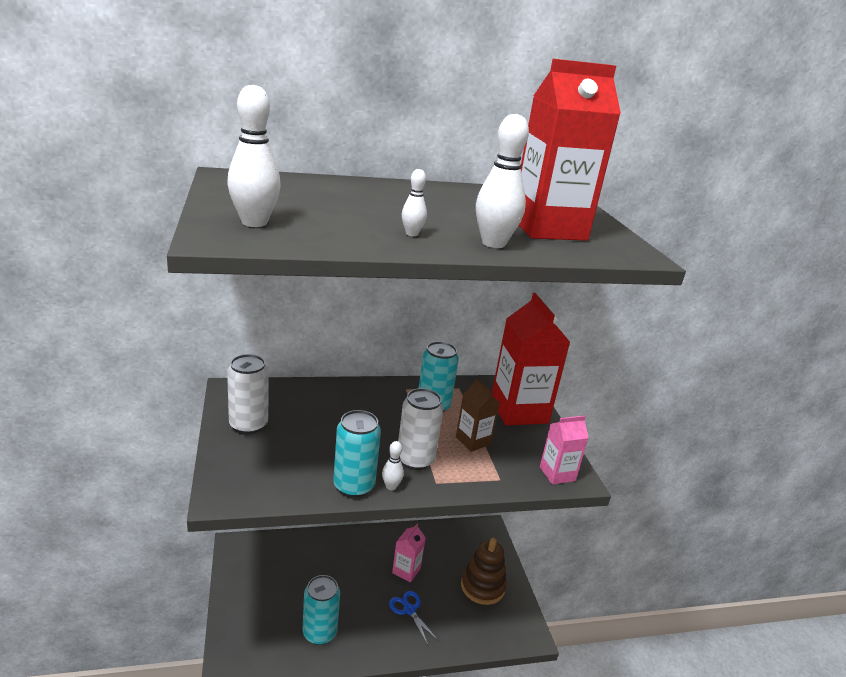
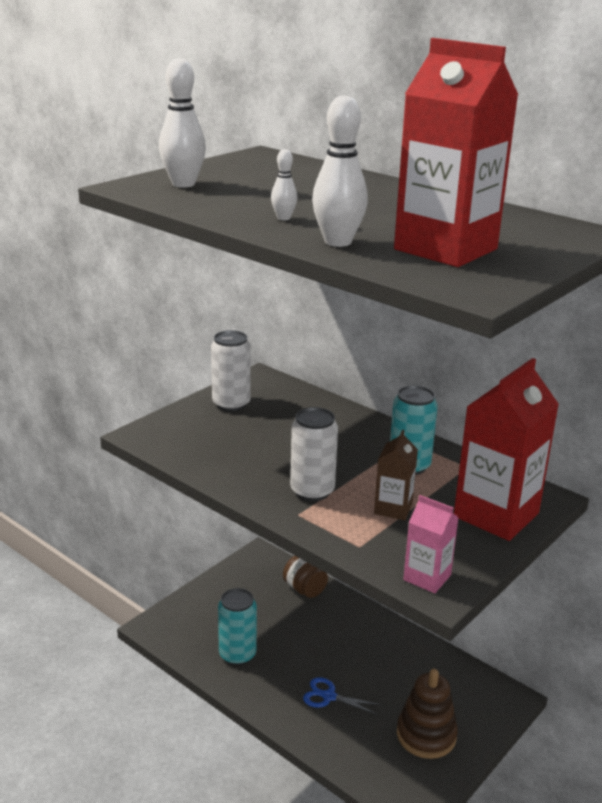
camera: 55 degrees right, 0 degrees up
turquoise can [333,410,381,497] -> none
white bowling pin [382,441,404,490] -> none
blue scissors [389,591,439,645] -> blue scissors turned 90 degrees counterclockwise [303,677,382,715]
pink carton [392,524,426,582] -> none
none -> brown jar [283,556,328,598]

